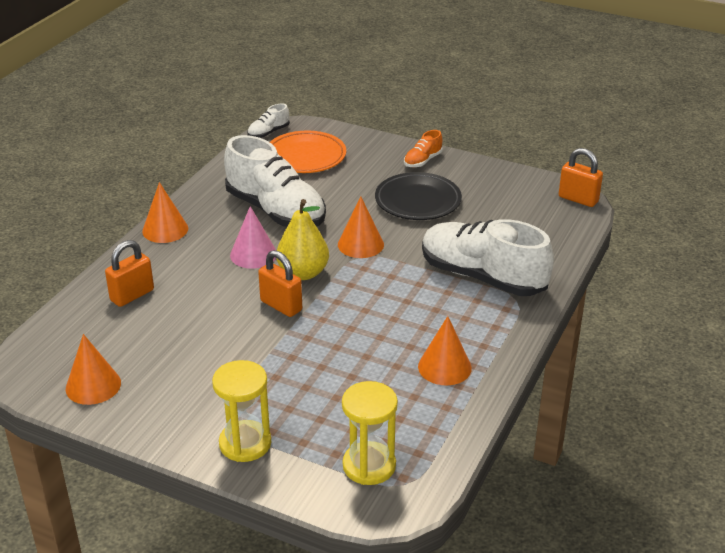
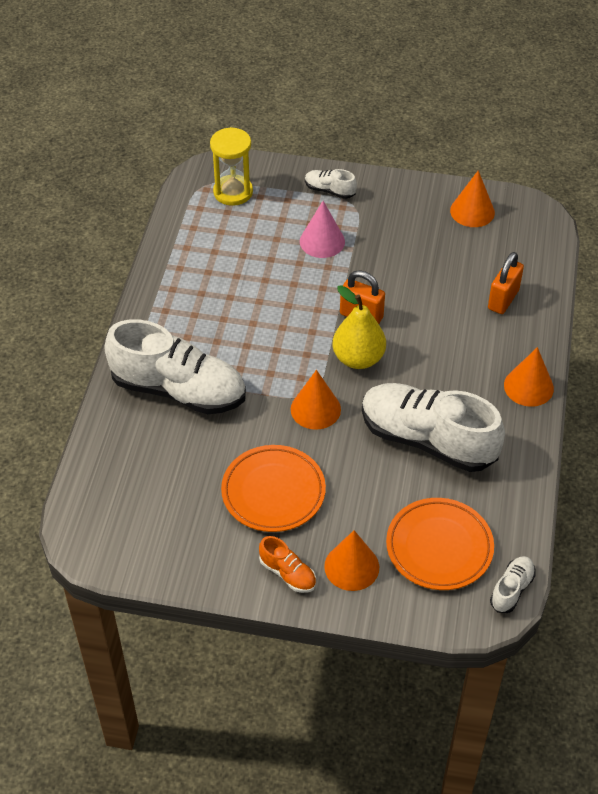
camera: 165 degrees right, 15 degrees up
yellow hourglass [212,360,271,462] -> white shoe [305,169,357,199]
pink cone [230,206,276,269] -> pink cone moved to [300,201,345,258]
black plate [375,172,462,220] -> orange plate [221,445,326,532]
orange shoe [404,130,443,167] -> orange shoe turned 105 degrees clockwise [259,536,316,593]
orange cone [418,316,472,385] -> orange cone moved to [324,530,379,591]
orange padlock [559,148,603,207] -> none

